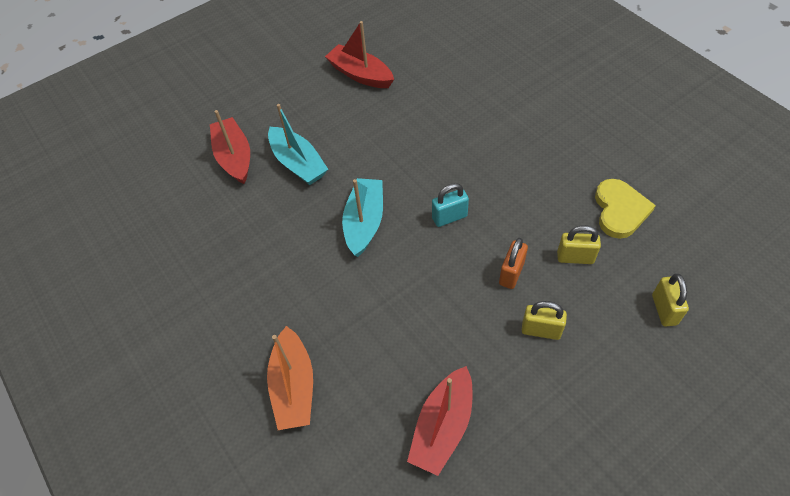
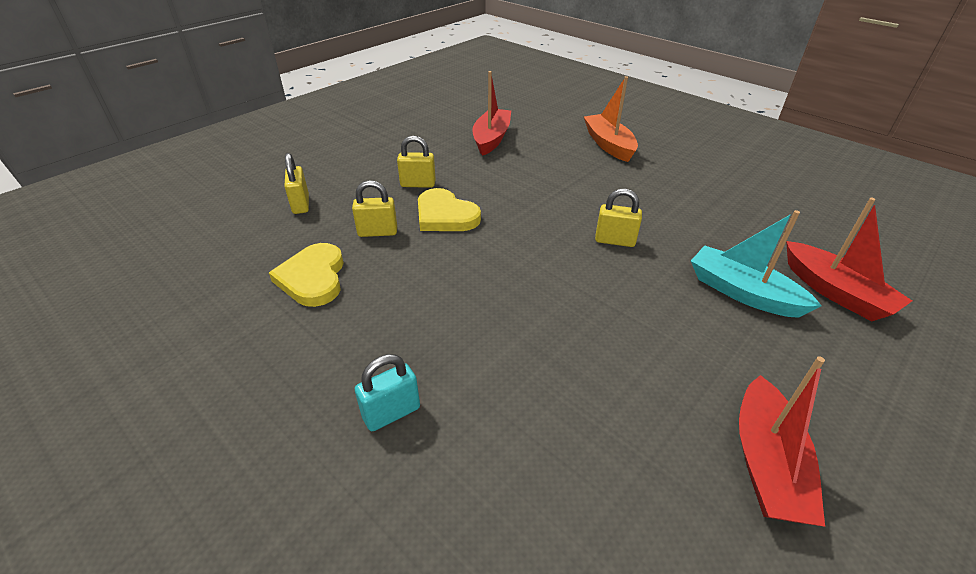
camera: 165 degrees right, 15 degrees down
red boat [325,21,394,88] -> red boat turned 75 degrees clockwise [739,356,825,527]
turquoise boat [342,178,383,257] -> yellow padlock [595,189,642,247]
turquoise padlock [432,183,469,227] -> turquoise padlock moved to [355,354,420,431]
orange padlock [499,238,528,289] -> yellow heart [418,188,481,231]

